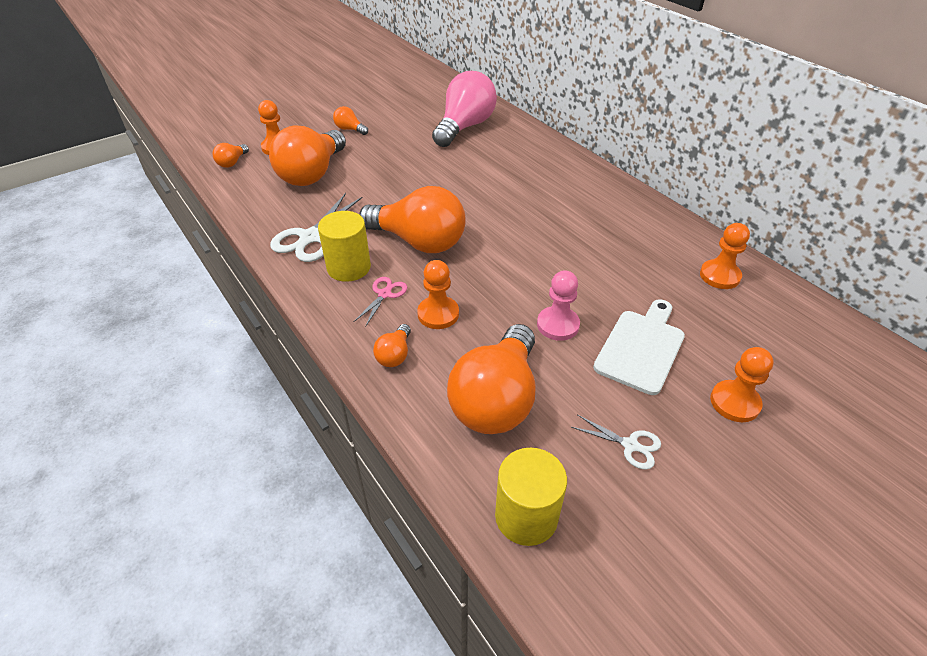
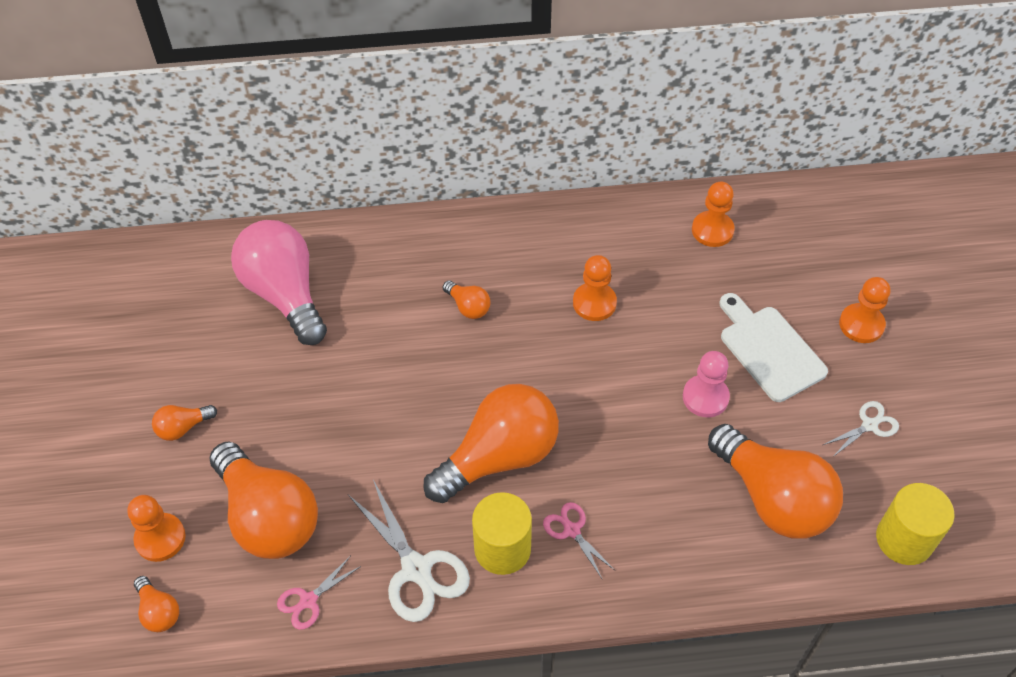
camera: 60 degrees left, 10 degrees up
orange light bulb [373,324,411,367] -> orange light bulb moved to [443,280,490,319]
orange pawn [417,260,459,329] -> orange pawn moved to [573,255,617,321]
none -> pink scissors [277,557,361,630]

